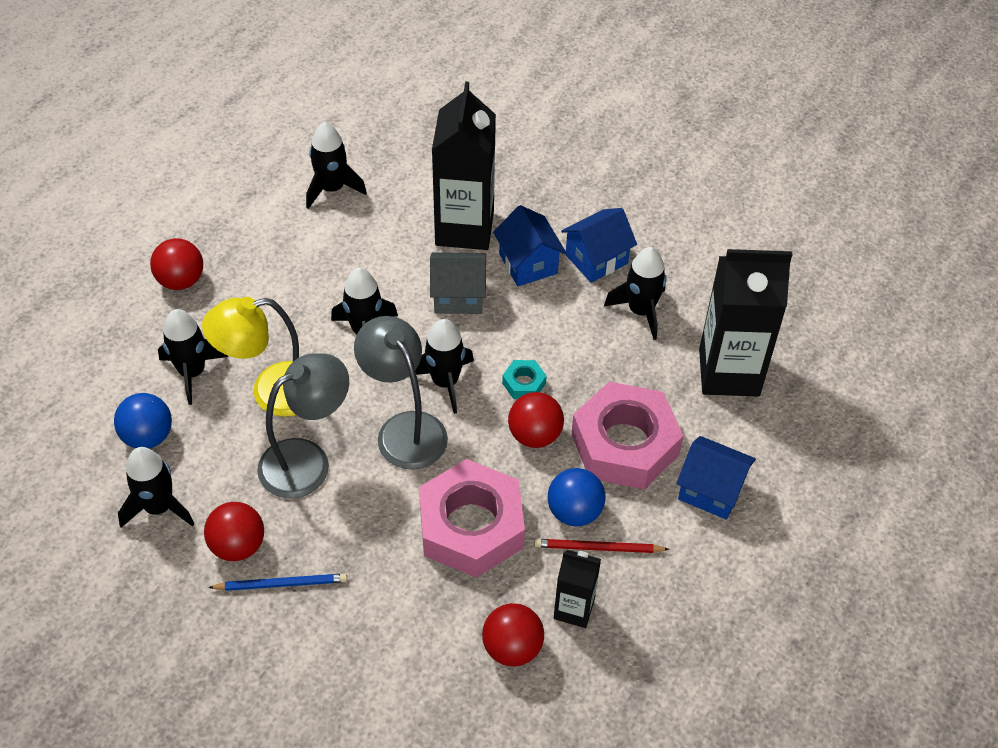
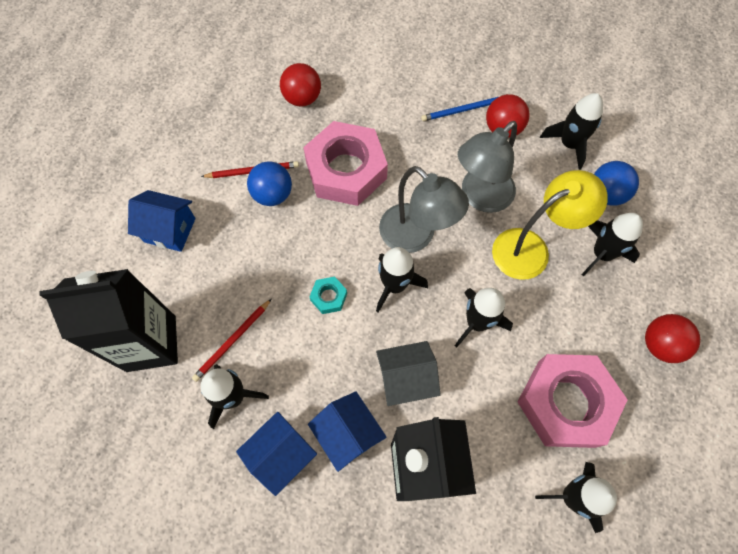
camera: 170 degrees right, 15 degrees up
red ball [508,392,564,448] -> none
black carton [554,550,601,628] -> none
pink nut [571,382,683,489] -> pink nut moved to [518,354,628,448]
none -> red pencil [192,299,271,382]

